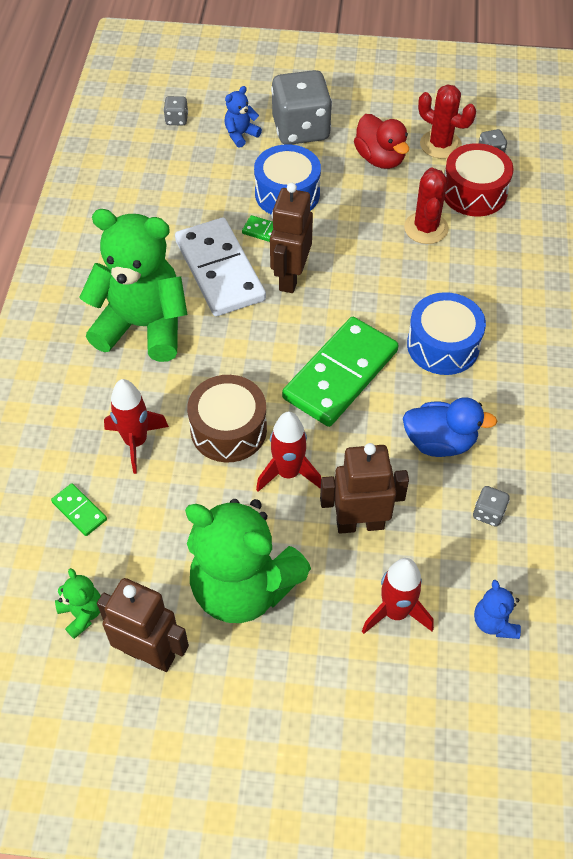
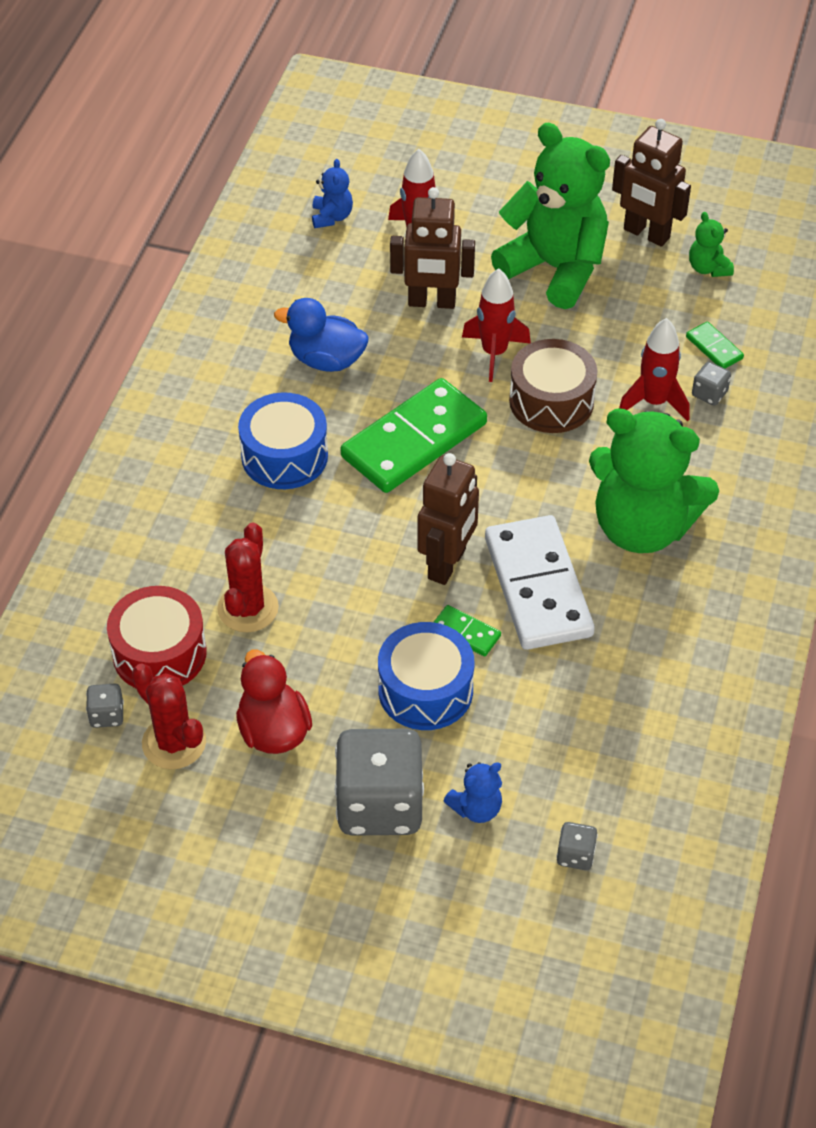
camera: 170 degrees left, 5 degrees down
grey dice [473,486,510,527] -> grey dice moved to [692,362,731,406]

